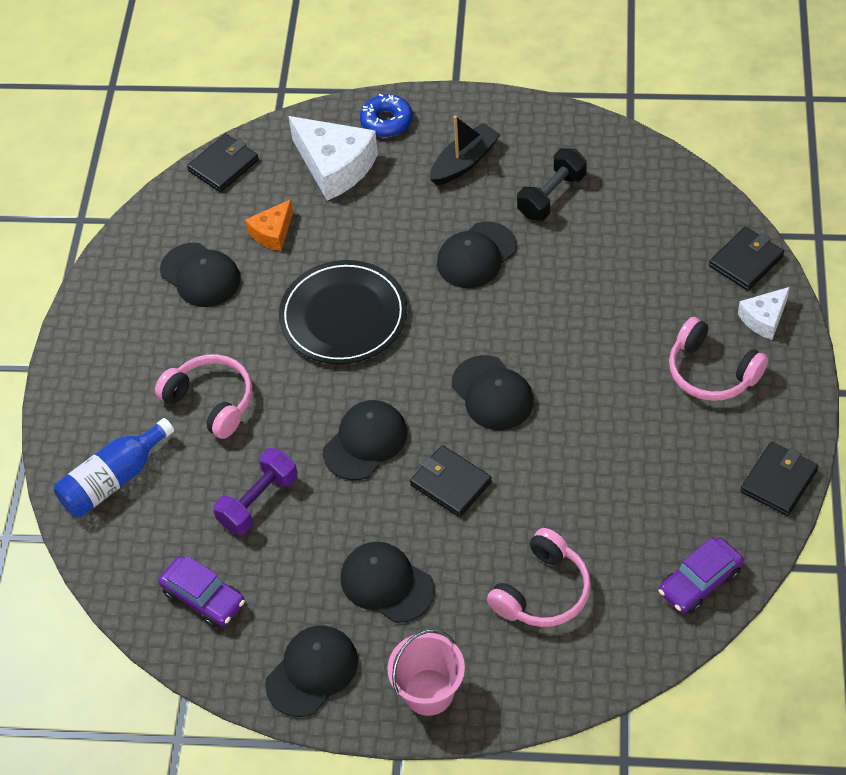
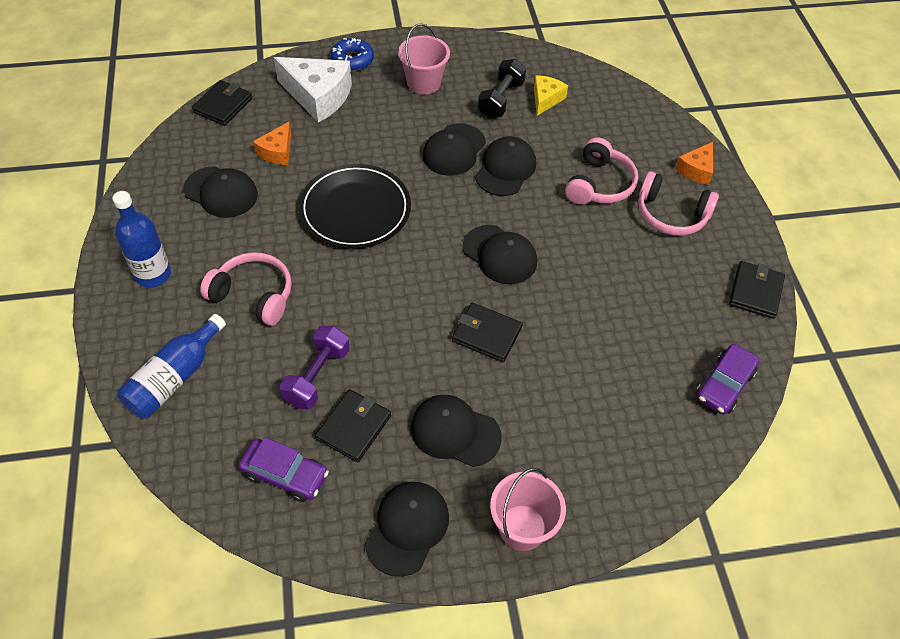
camera: 20 degrees left, 0 degrees up
black cap [323,400,407,480] -> black cap moved to [475,136,536,196]
black boat [430,116,501,185] -> pink bucket [398,23,450,95]
pink headphones [487,528,591,627] -> pink headphones moved to [565,137,638,205]
black wallet [709,227,784,291] -> black wallet moved to [315,389,391,462]
white cheese [738,287,790,340] -> orange cheese [675,142,713,185]
none -> blue bottle [112,191,171,287]
none -> yellow cheese [534,75,568,116]

